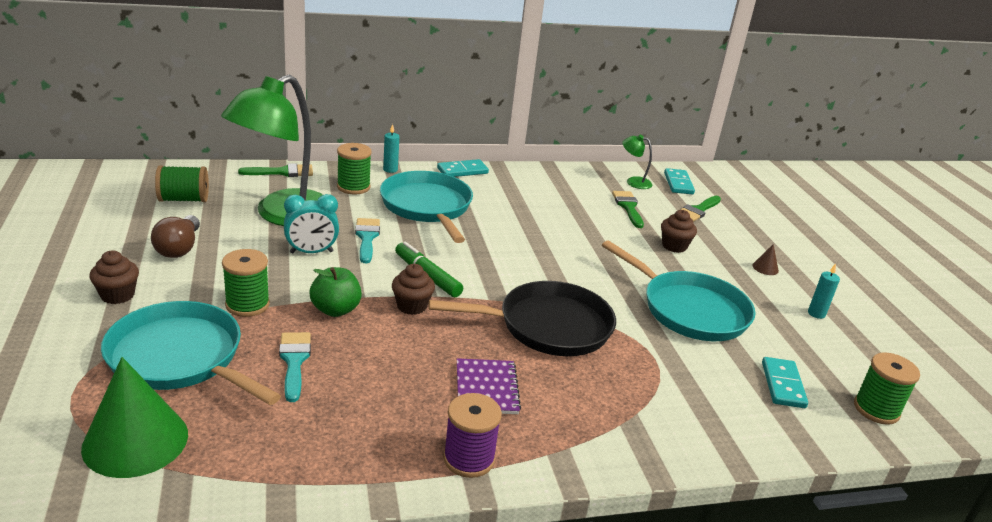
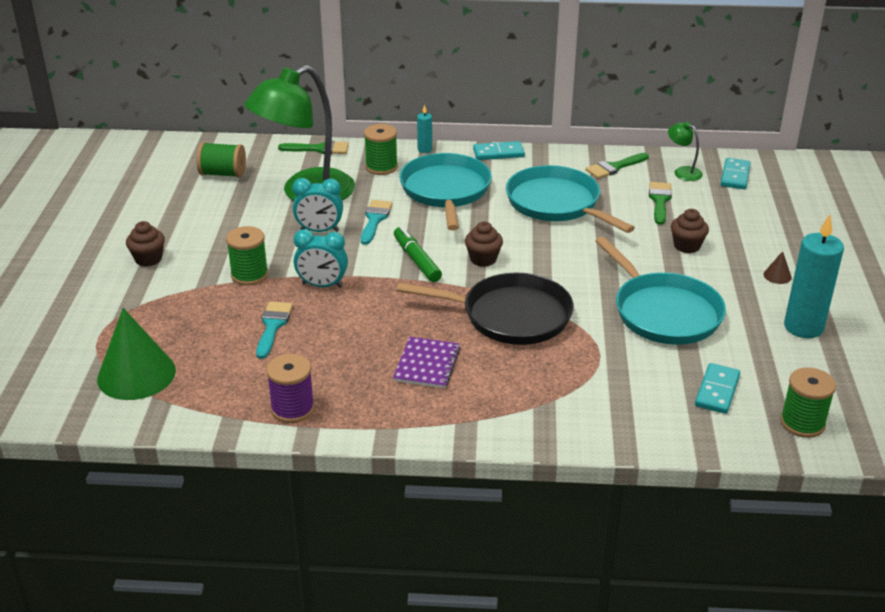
camera: 20 degrees right, 5 degrees up
turquoise pan [101,301,281,405] -> turquoise pan moved to [506,165,635,233]
brown light bulb [151,215,200,258] -> none
green apple [310,267,362,317] -> turquoise clock [294,229,348,288]
brown cupcake [392,264,435,315] -> brown cupcake moved to [465,221,503,267]
purple spool [443,393,502,478] -> purple spool moved to [266,354,315,423]
green brush [680,196,721,222] -> green brush moved to [586,153,649,179]
turquoise candle [808,264,840,319] -> turquoise candle [784,214,844,338], size x2.13

